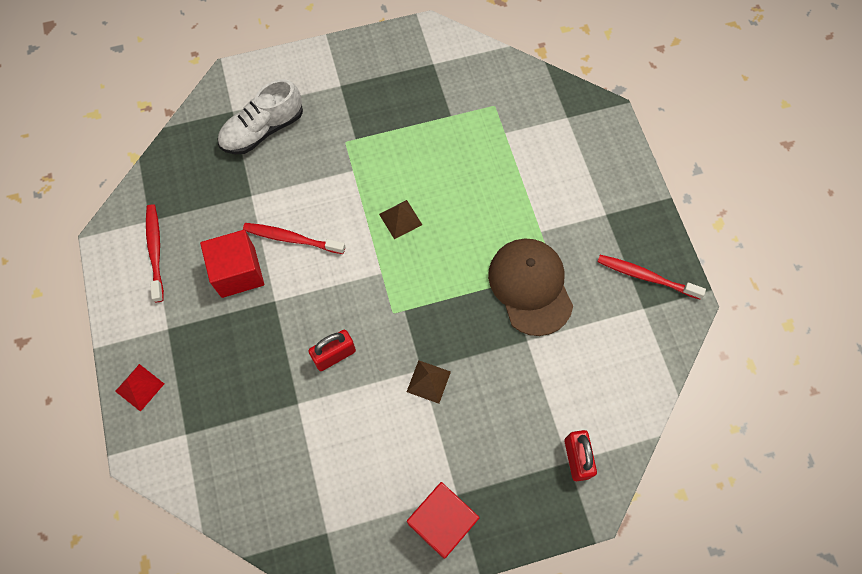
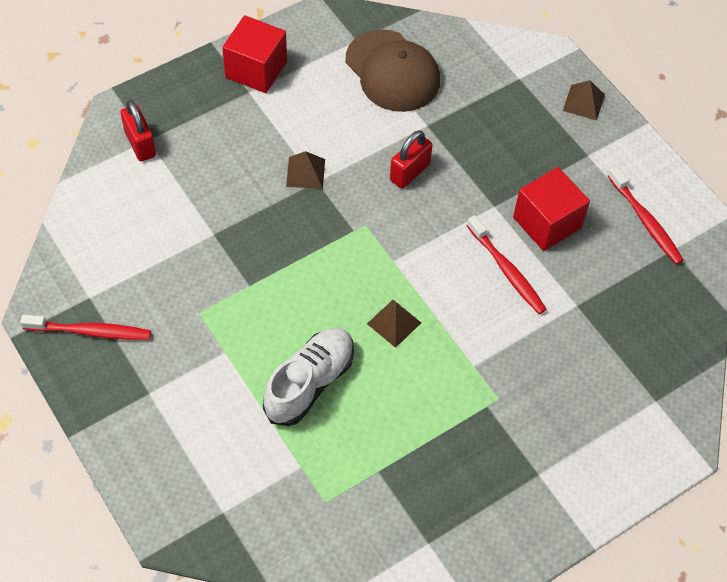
camera: 160 degrees right, 10 degrees down
red pyramid [115,364,164,412] -> brown pyramid [563,80,605,120]
white shoe [218,79,303,154] -> white shoe moved to [263,328,354,426]
red toothbrush [243,223,345,254] -> red toothbrush turned 60 degrees clockwise [467,215,547,314]
brown cap [488,239,573,336] -> brown cap moved to [346,29,440,112]

